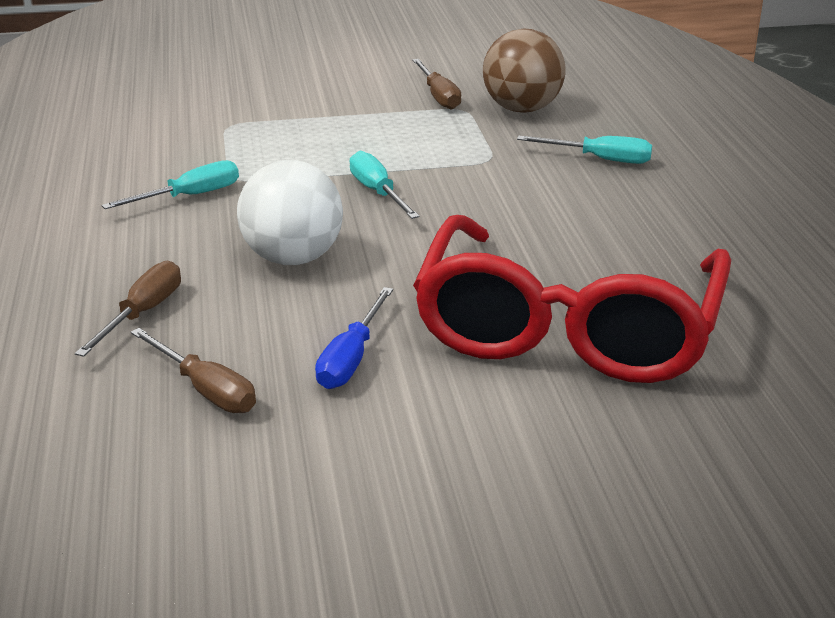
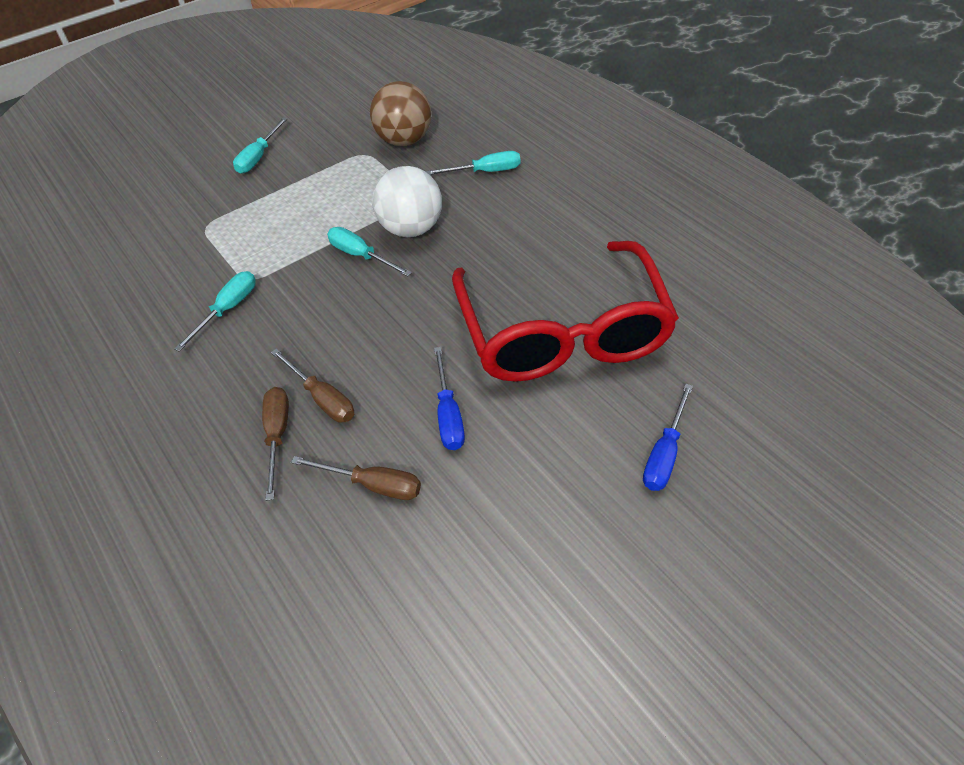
camera: 25 degrees left, 20 degrees up
white ball [237,160,343,265] -> white ball moved to [372,166,442,237]
brown screwdriver [412,59,461,110] -> brown screwdriver moved to [271,348,354,423]
none -> turquoise screwdriver [233,117,288,174]
none -> blue screwdriver [643,384,693,491]

